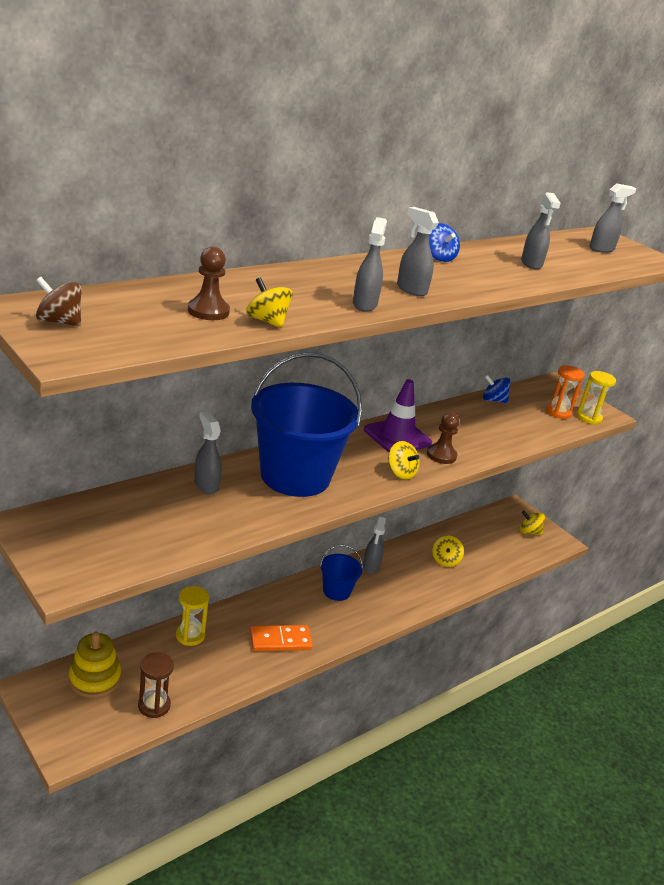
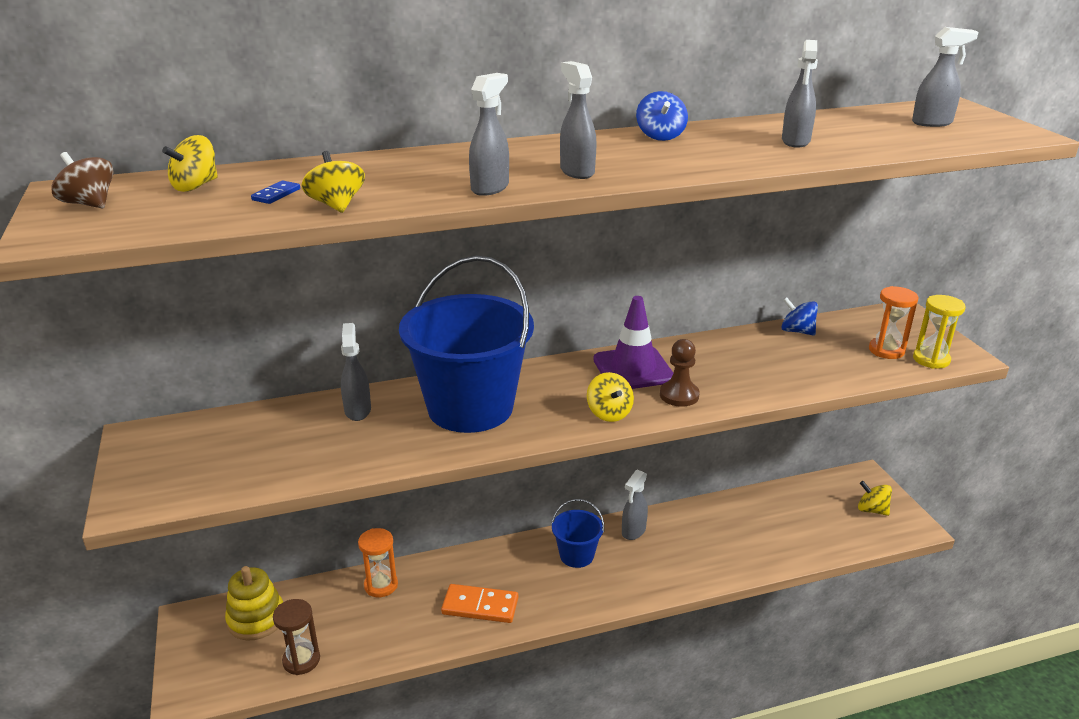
camera: 25 degrees right, 0 degrees up
yellow hourglass [176,586,209,646] -> orange hourglass [358,528,398,597]
brown pawn [188,247,230,320] -> blue domino [251,180,300,204]
yellow spinning top [432,535,464,567] -> yellow spinning top moved to [162,135,218,192]

